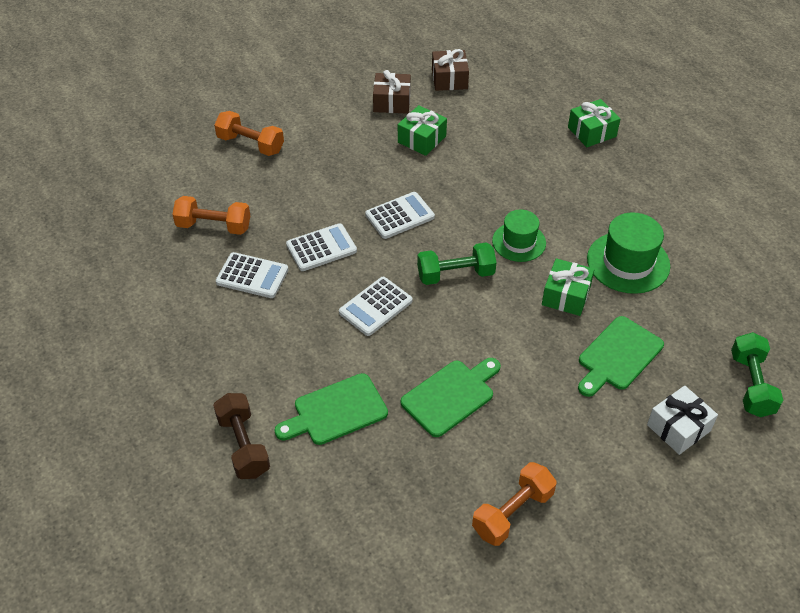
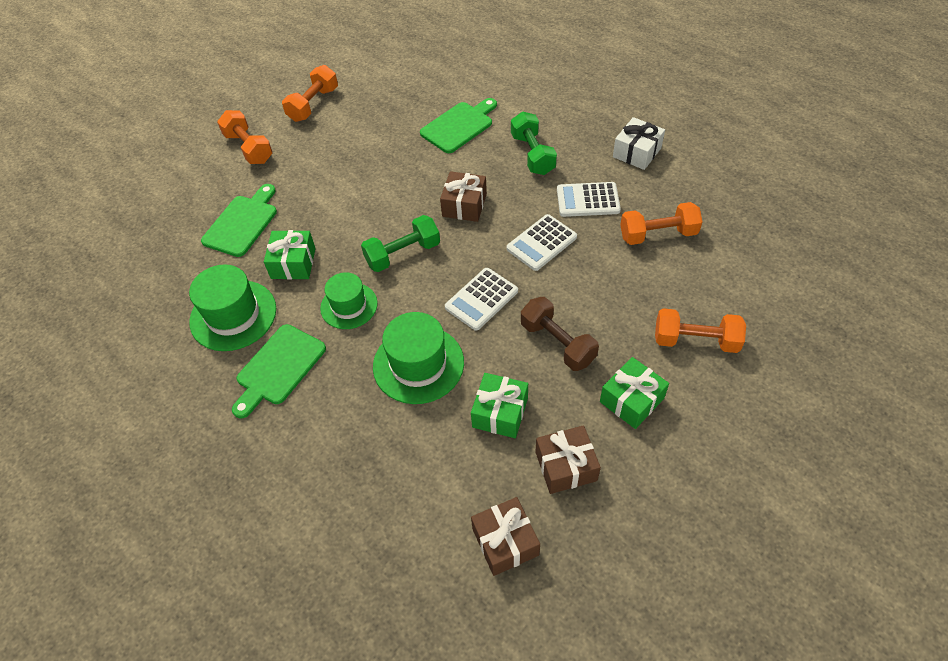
camera: 165 degrees right, 5 degrees up
brown dumbbell [213,393,270,479] -> brown dumbbell moved to [521,297,599,371]
white calculator [339,277,412,336] -> brown gift [440,171,487,222]
green cutting board [401,358,501,437] -> green cutting board moved to [232,324,326,418]
green gift [568,99,620,147] -> green gift moved to [600,357,669,429]
white gift [647,386,718,455] -> white gift moved to [613,117,665,170]
green dumbbell [731,332,783,417] -> green dumbbell moved to [511,112,557,175]
none -> orange dumbbell [217,110,273,164]
none -> green hat [373,312,464,404]

